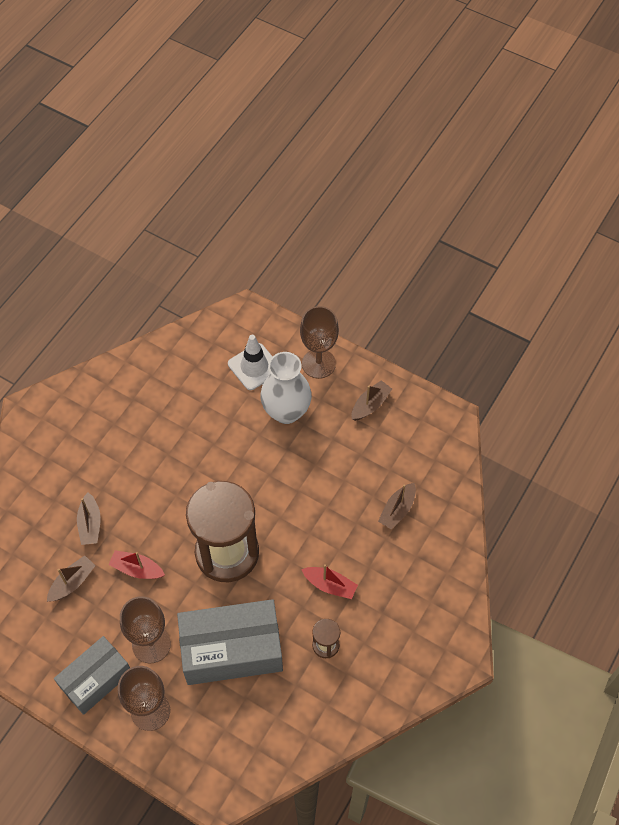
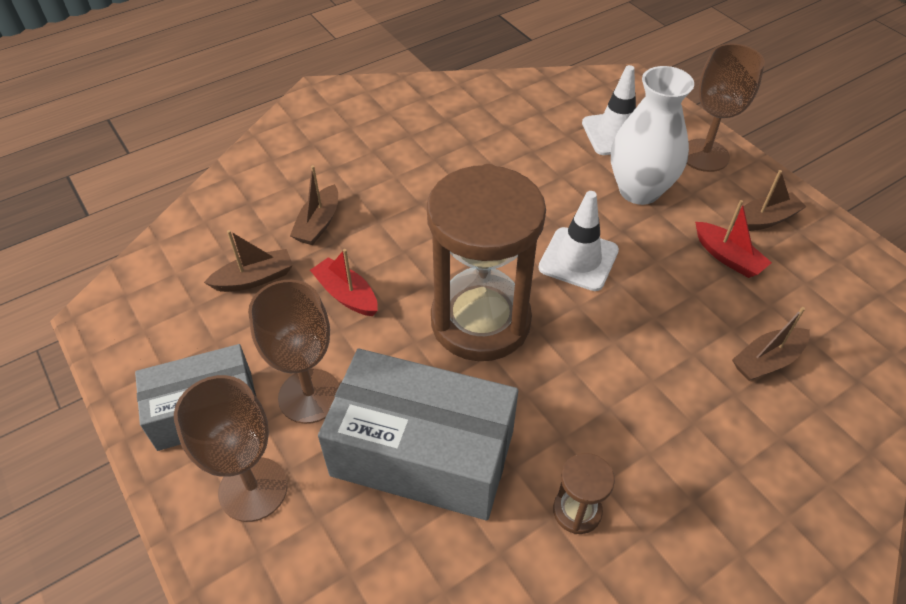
camera: 25 degrees right, 10 degrees down
red boat [301,564,358,599] -> red boat moved to [695,200,772,278]
none -> white traffic cone [538,191,619,291]

